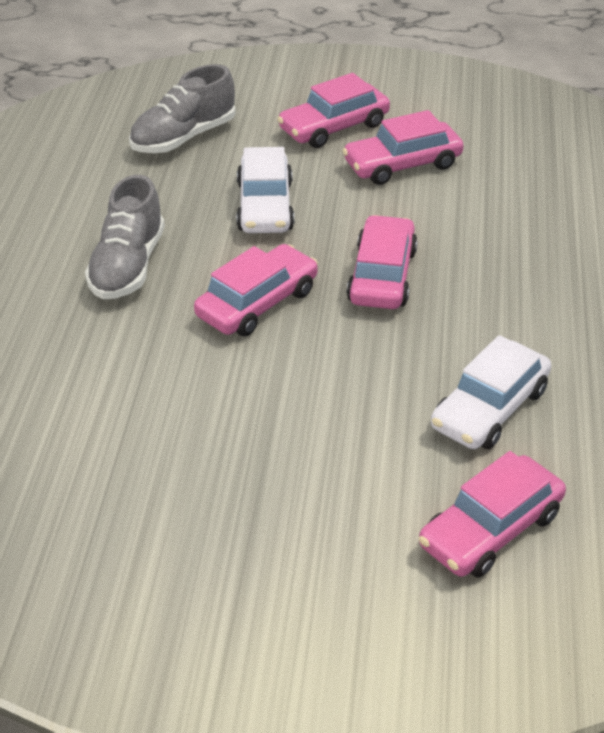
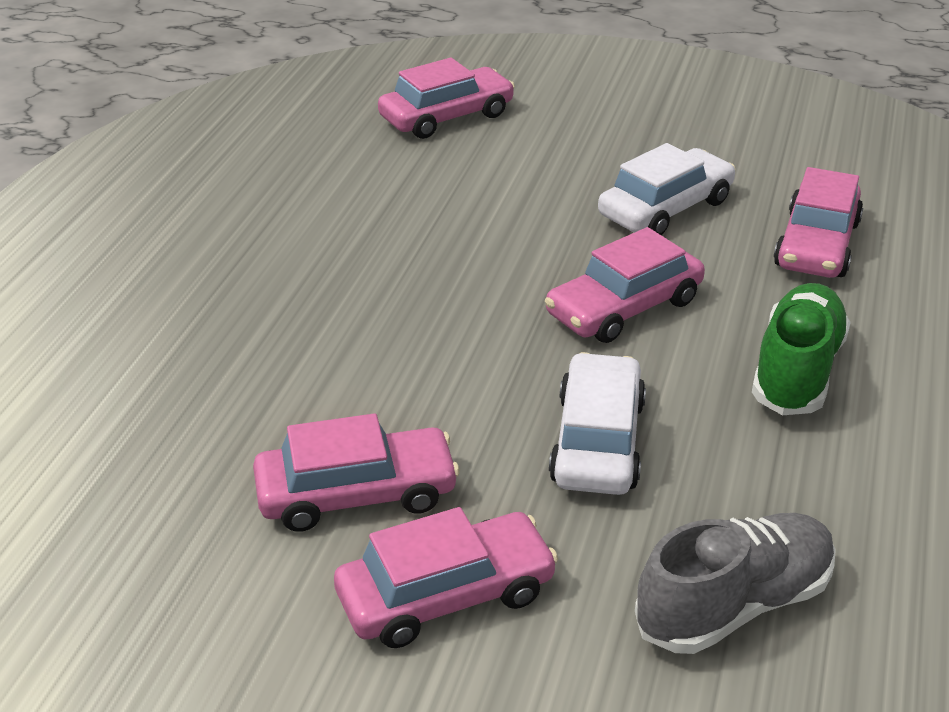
camera: 170 degrees left, 5 degrees down
grey shoe [85,175,165,299] -> green shoe [752,283,851,415]
pink car [347,215,418,309] -> pink car moved to [774,167,863,278]
white car [431,335,551,449] -> white car moved to [598,143,736,235]

